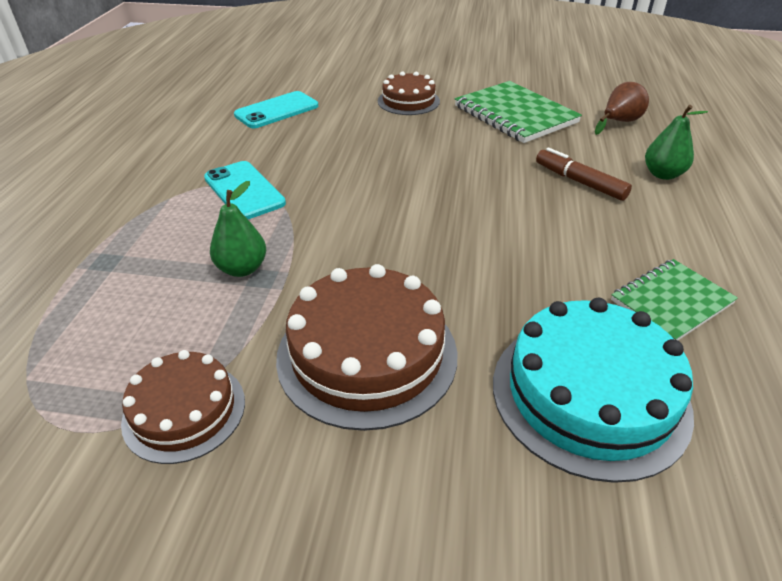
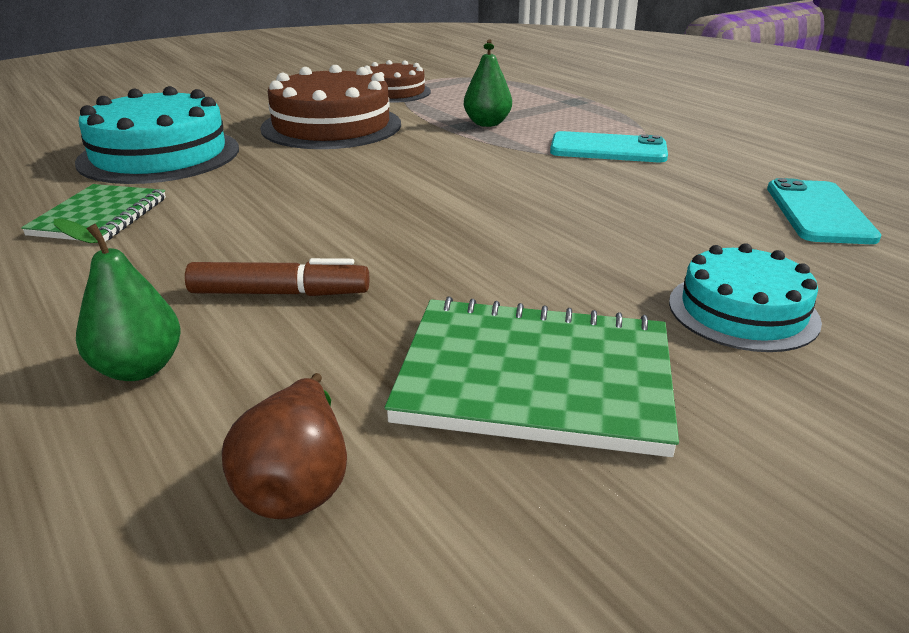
camera: 135 degrees right, 10 degrees down
brown cake [378,71,440,115] -> turquoise cake [669,243,822,352]

